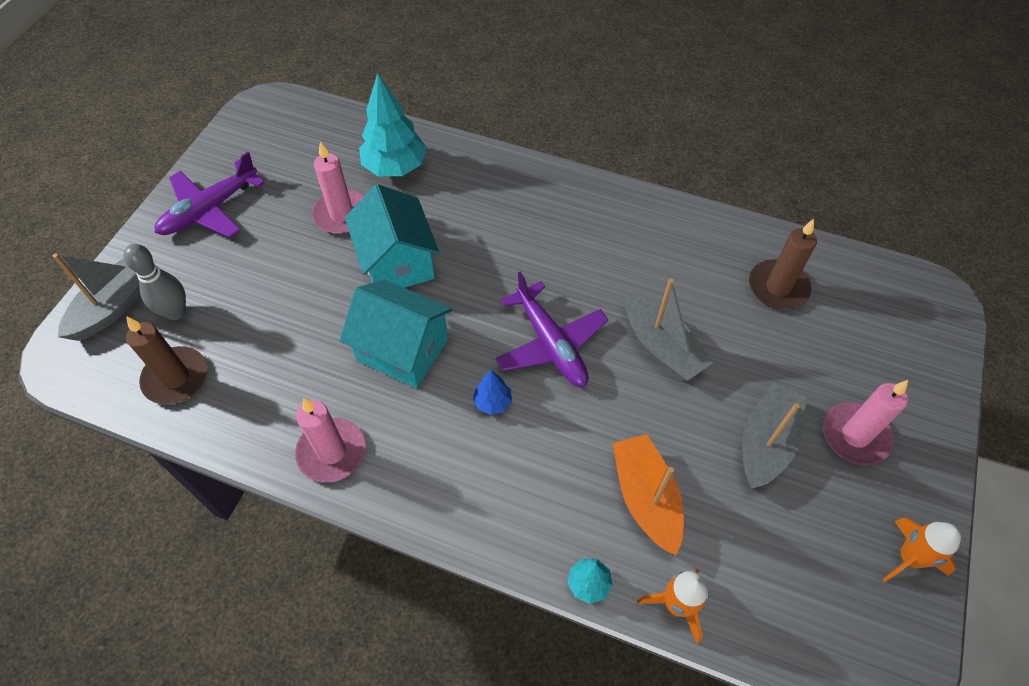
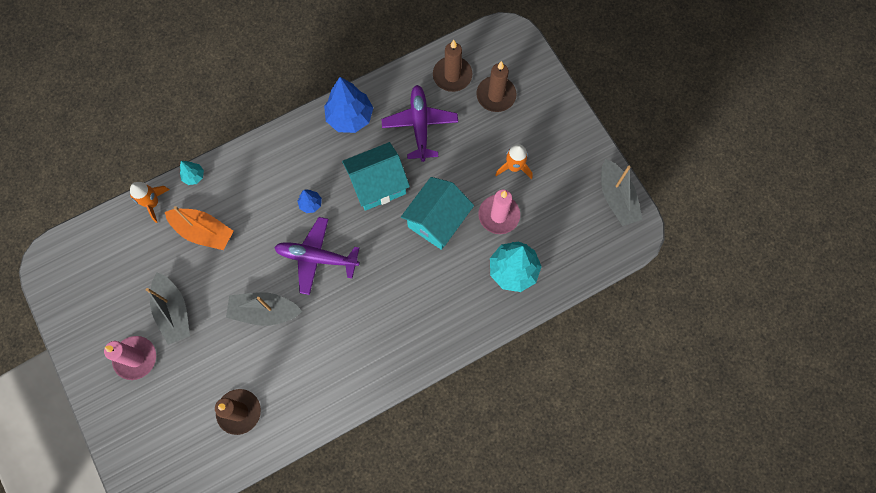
camera: 130 degrees right, 15 degrees up
grey boat [52,254,140,341] -> grey boat moved to [601,159,643,226]
grey bowling pin [123,244,186,320] -> brown candle [476,61,516,112]
purple plane [155,152,265,238] -> purple plane moved to [382,85,458,162]
pink candle [295,398,366,483] -> blue tree [324,77,373,133]
turquoise house [345,184,439,288] -> turquoise house turned 75 degrees counterclockwise [401,177,474,250]
orange rocket [883,517,961,582] -> orange rocket moved to [495,144,532,179]

